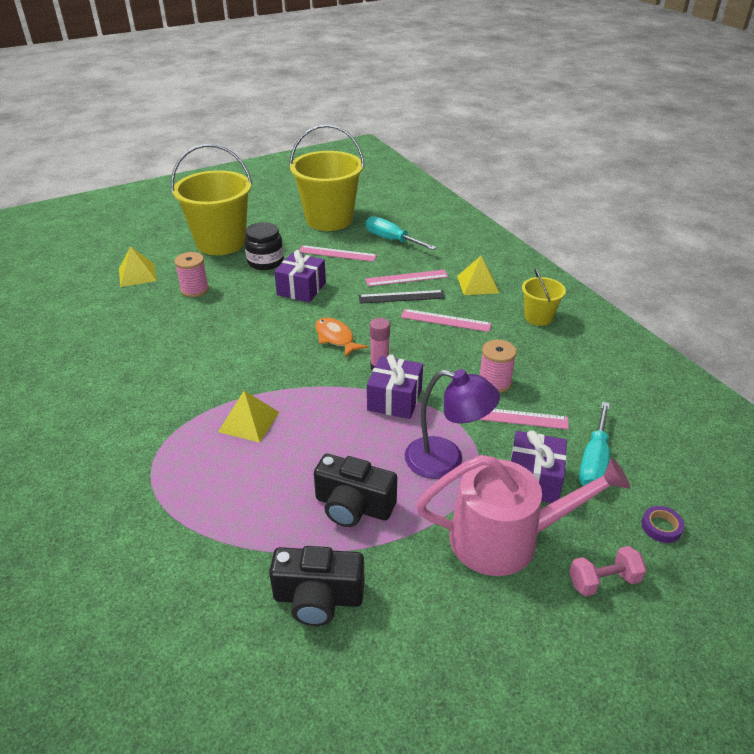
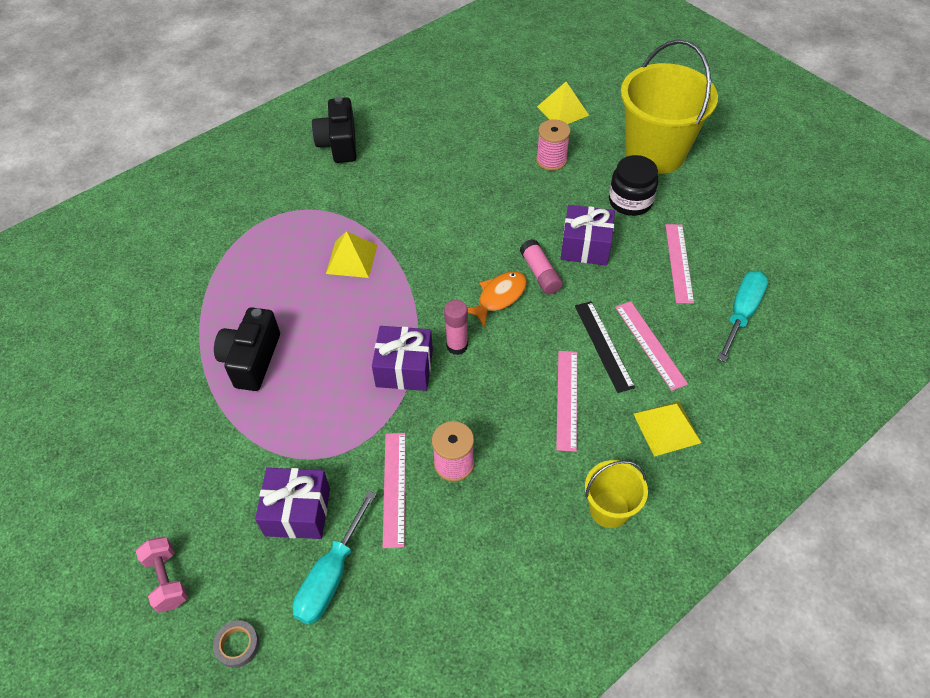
camera: 80 degrees right, 15 degrees up
black camera [269,546,365,626] -> black camera moved to [312,97,357,163]
yellow bucket [289,124,365,231] -> none
purple lamp [405,369,500,479] -> none
pink watering can [416,455,630,576] -> none
turquoise screwdriver [579,402,610,486] -> turquoise screwdriver turned 75 degrees counterclockwise [293,491,376,625]
purple tape [641,506,684,543] -> grey tape [213,620,259,668]
none -> pink glue stick [520,239,563,294]

